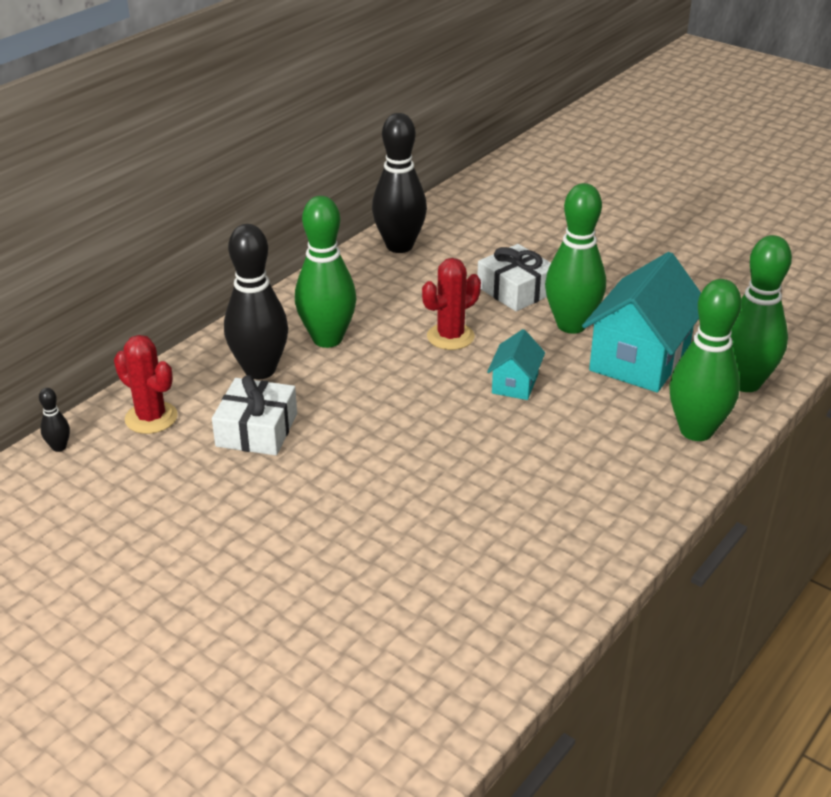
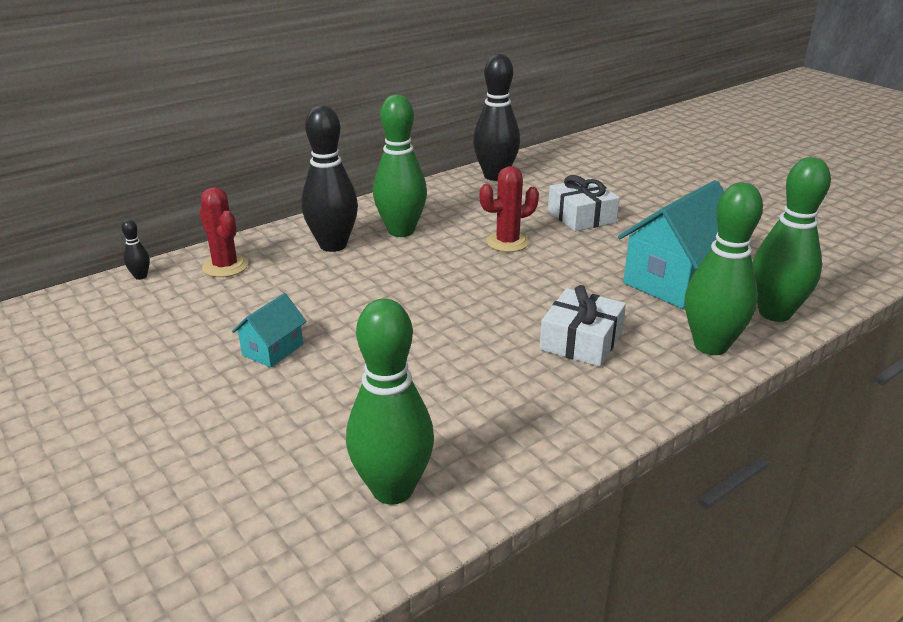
camera: 15 degrees right, 5 degrees down
white gift [212,375,297,455] -> white gift moved to [539,285,626,367]
turquoise house [487,329,545,400] -> turquoise house moved to [232,293,307,368]
green bowling pin [545,183,606,334] -> green bowling pin moved to [346,299,434,505]

